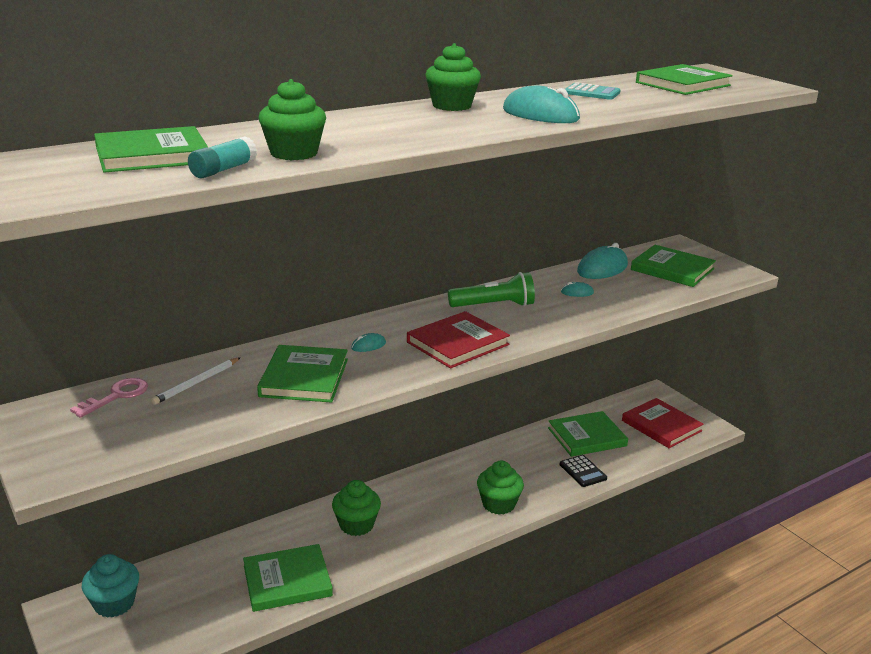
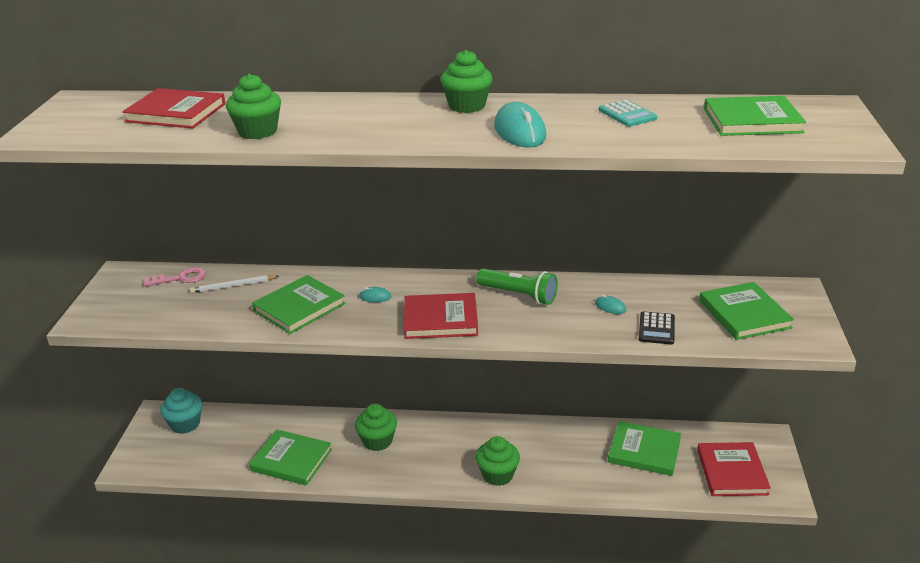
camera: 40 degrees right, 5 degrees up
green book [94,126,209,173] -> red book [122,88,226,128]
turquoise glue stick [188,136,257,178] -> none
black calculator [559,455,607,487] -> black calculator moved to [639,311,675,344]
turquoise mouse [577,243,628,279] -> none

